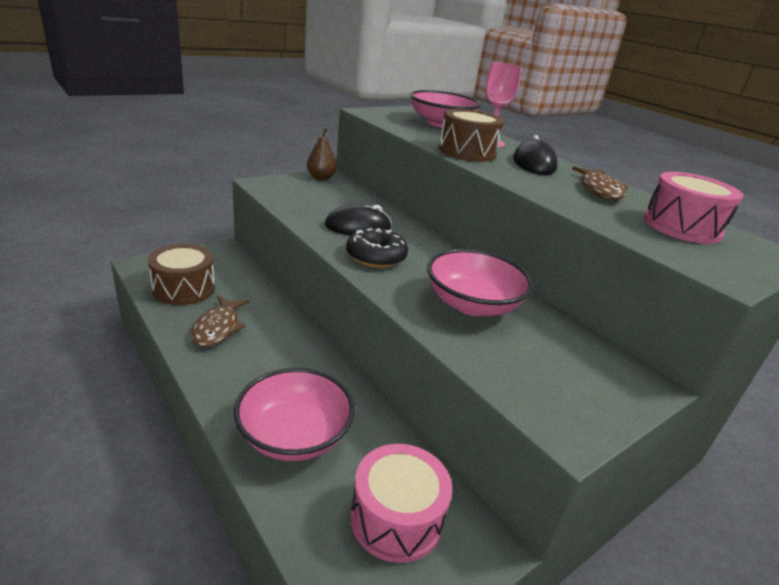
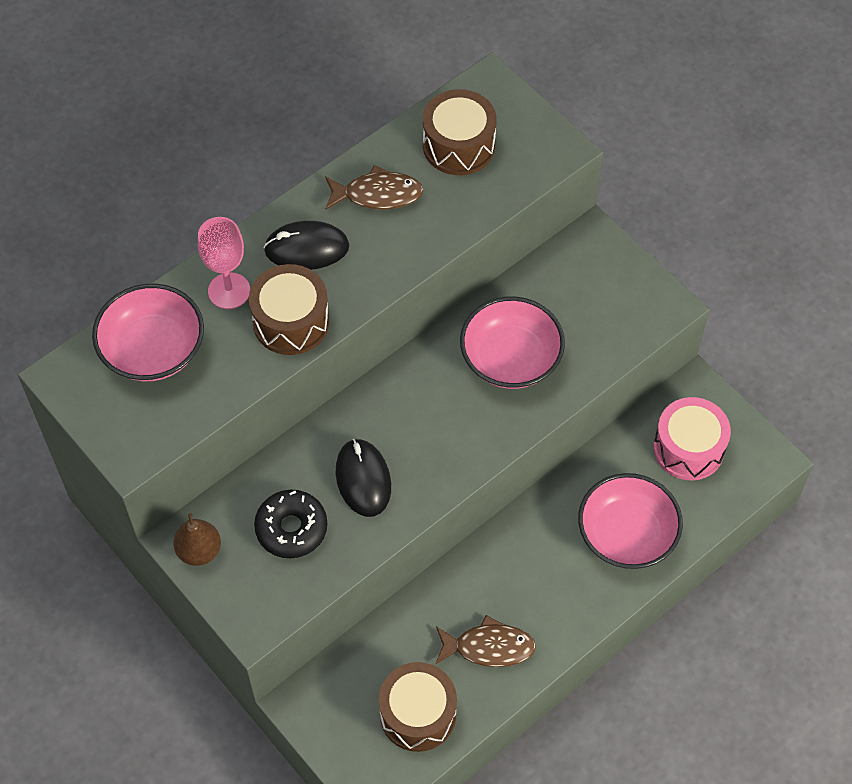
camera: 90 degrees left, 30 degrees up
black donut [346,228,408,268] -> black donut moved to [254,490,327,558]
pink drum [644,172,743,244] -> brown drum [423,89,497,175]

